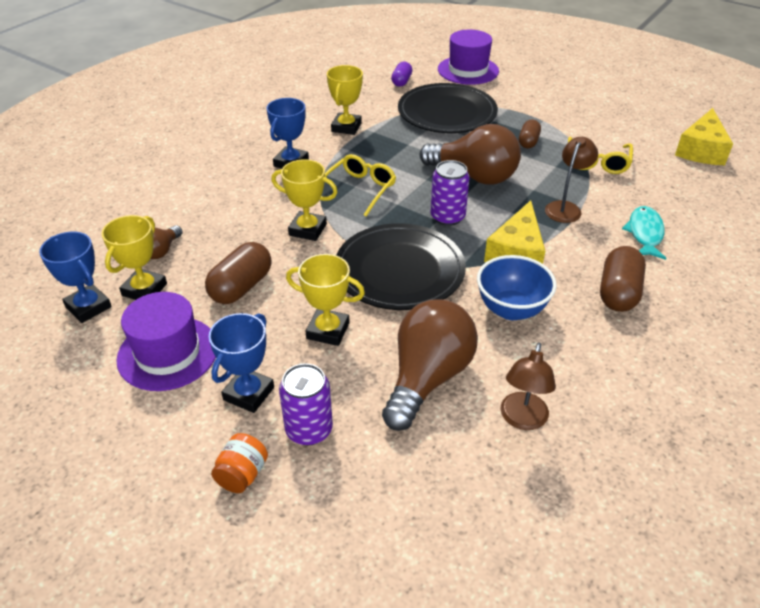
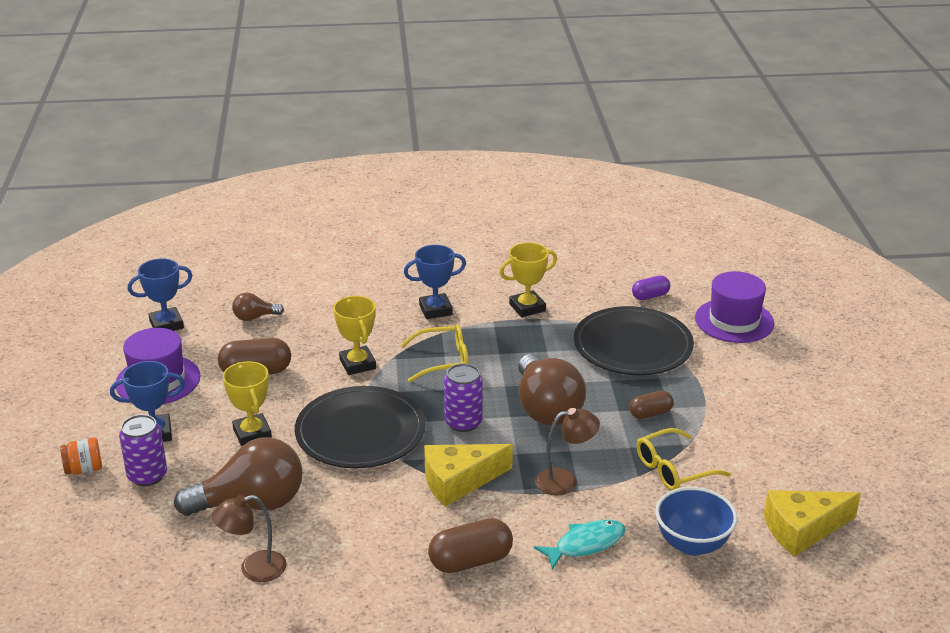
camera: 50 degrees right, 10 degrees down
blue trophy [39,232,112,323] -> blue trophy turned 60 degrees clockwise [128,258,193,331]
yellow trophy [102,215,167,300] -> none
blue bowl [477,255,557,320] -> blue bowl moved to [655,487,738,556]

